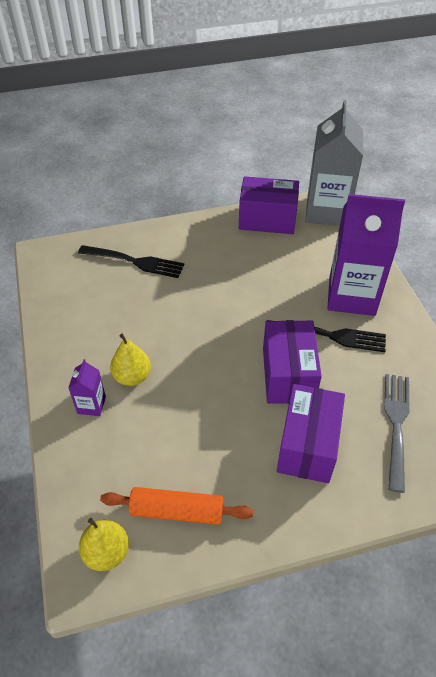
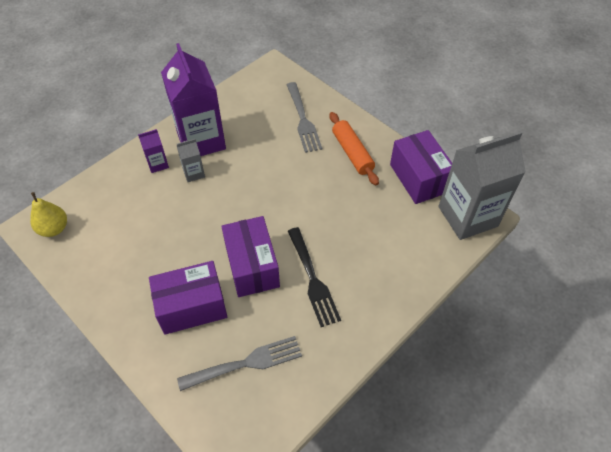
camera: 60 degrees right, 5 degrees up
black fork [78,245,184,278] -> grey fork [286,82,322,153]
orange rolling pin [100,487,253,525] -> orange rolling pin moved to [330,112,379,185]
yellow pear [110,334,151,386] -> grey carton [177,139,205,182]
purple box [263,320,322,404] -> purple box turned 75 degrees counterclockwise [221,216,280,297]
purple carton [327,194,405,316] -> purple carton moved to [161,43,226,156]

